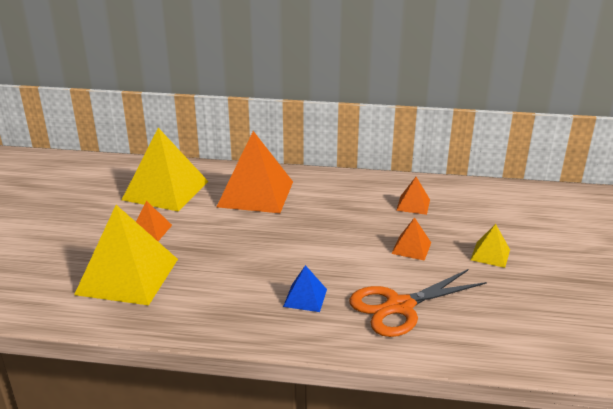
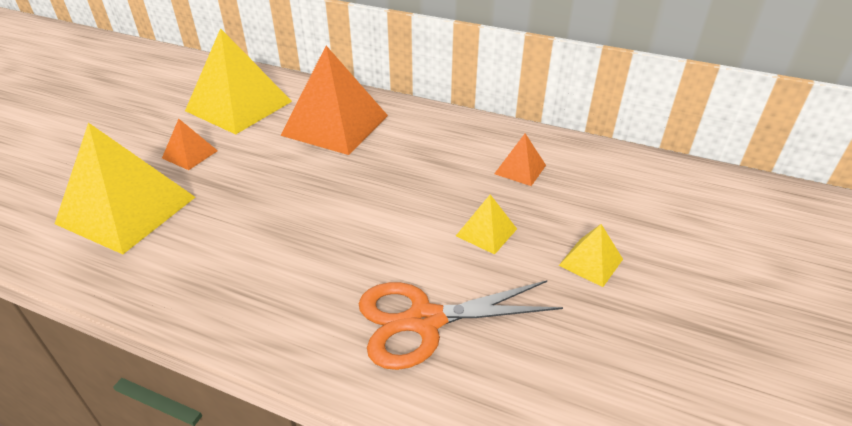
camera: 15 degrees right, 10 degrees up
blue pyramid [283,265,327,312] -> none
orange pyramid [391,217,431,261] -> yellow pyramid [456,195,517,255]

